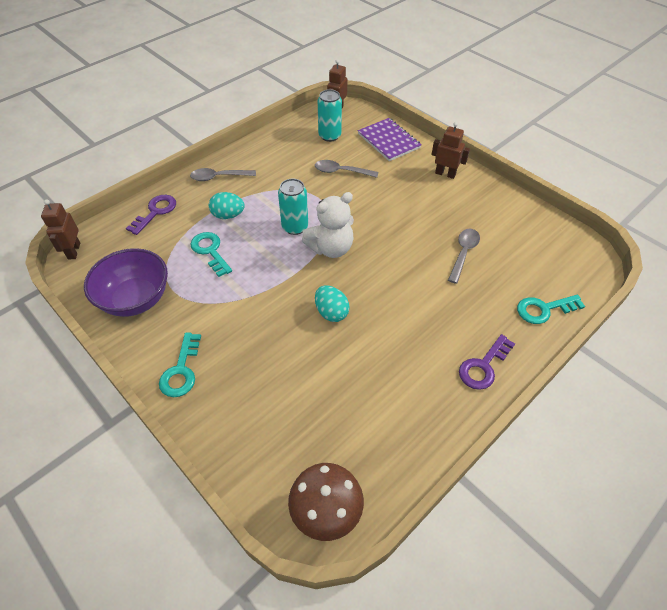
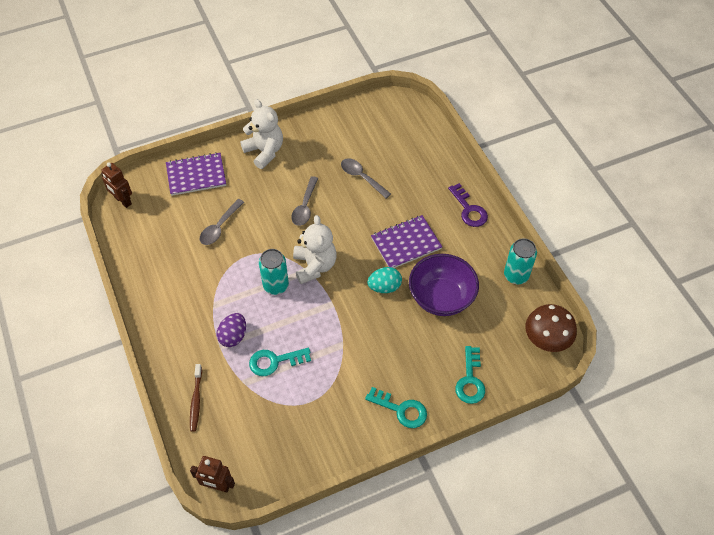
camera: 70 degrees left, 5 degrees up
purple bowl [84,248,168,317] -> purple bowl moved to [409,254,479,316]
purple key [126,195,176,235] -> brown toothbrush [190,364,202,432]
grey spoon [190,168,256,181] -> grey spoon moved to [291,176,318,226]
turquoise egg [209,192,245,219] -> purple egg [217,313,246,347]
turquoise can [318,89,342,142] -> turquoise can moved to [504,238,537,284]
brown robot [431,122,470,179] -> white teddy bear [240,99,283,169]
turquoise key [517,295,585,324] -> turquoise key moved to [455,346,485,404]
none -> purple notebook [371,215,442,268]

